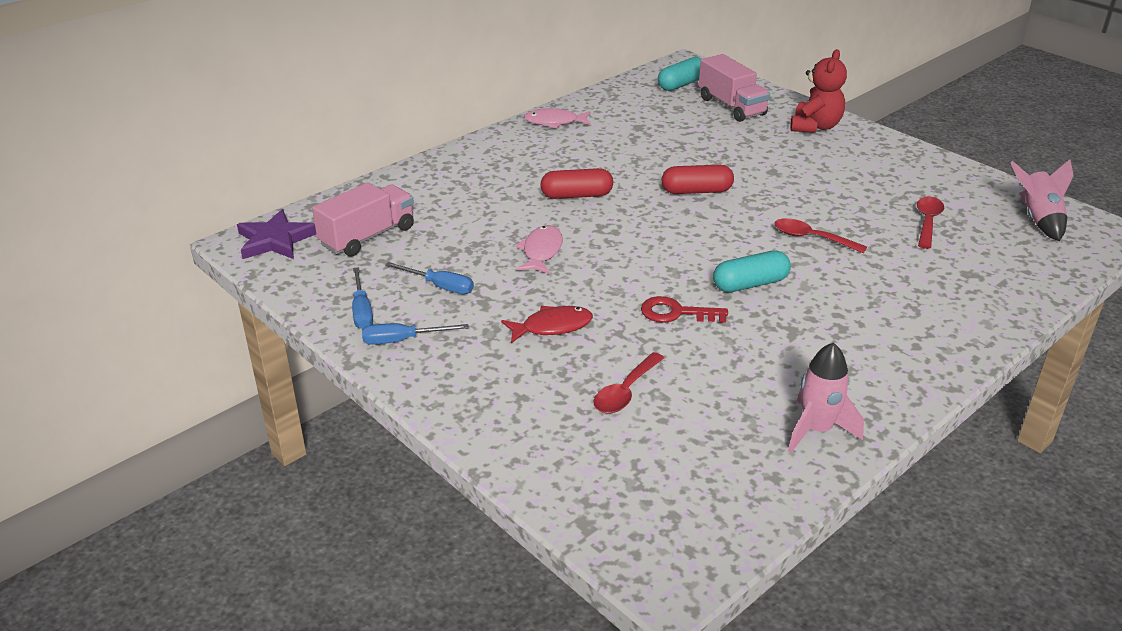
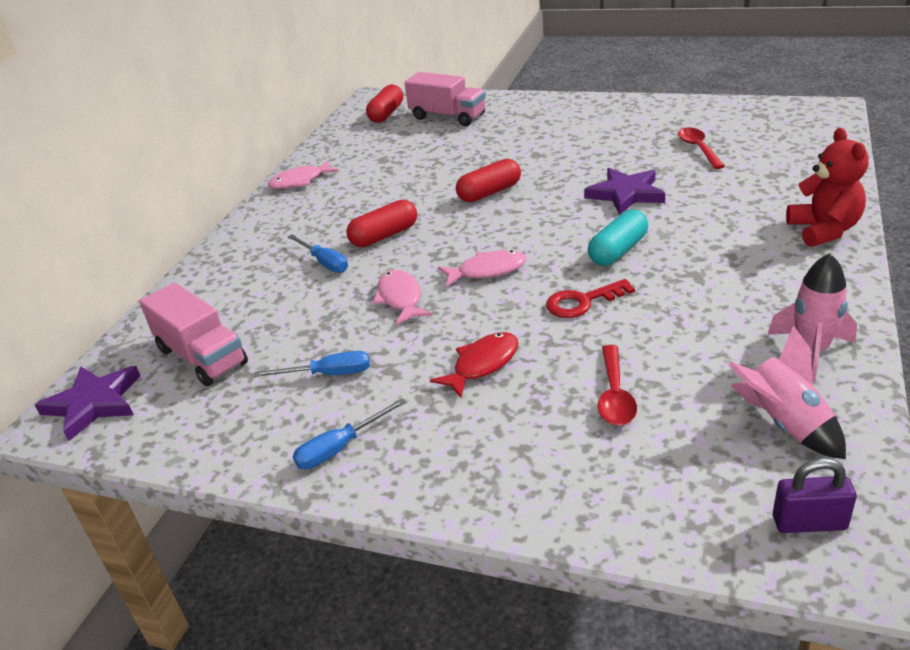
camera: 25 degrees left, 0 degrees up
pink truck [312,183,414,257] -> pink truck turned 120 degrees clockwise [139,282,248,386]
blue screwdriver [352,267,373,329] -> blue screwdriver moved to [287,234,348,273]
turquoise capsule [658,57,702,91] -> red capsule [366,84,403,123]
red spoon [774,218,867,253] -> purple star [584,168,665,215]
red teddy bear [790,49,847,133] -> red teddy bear moved to [786,128,869,247]
pink rocket [1010,159,1074,241] -> pink rocket moved to [728,325,846,459]
none -> pink fish [438,250,526,287]
none -> purple padlock [773,458,857,533]

